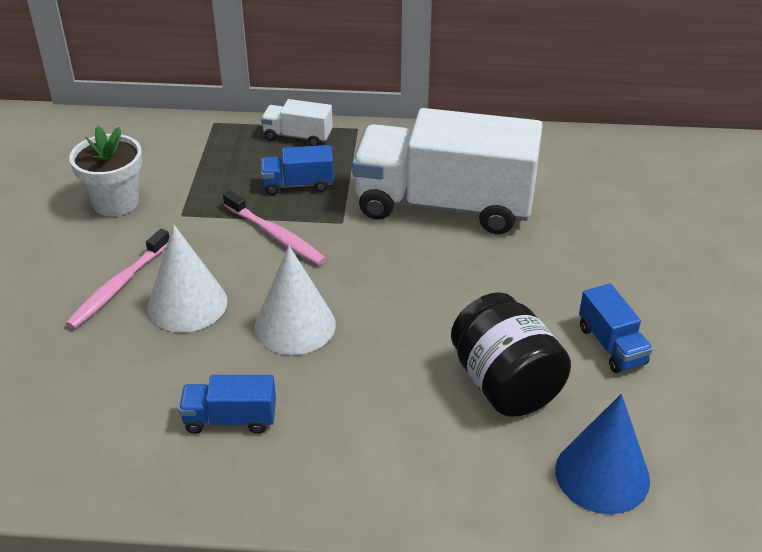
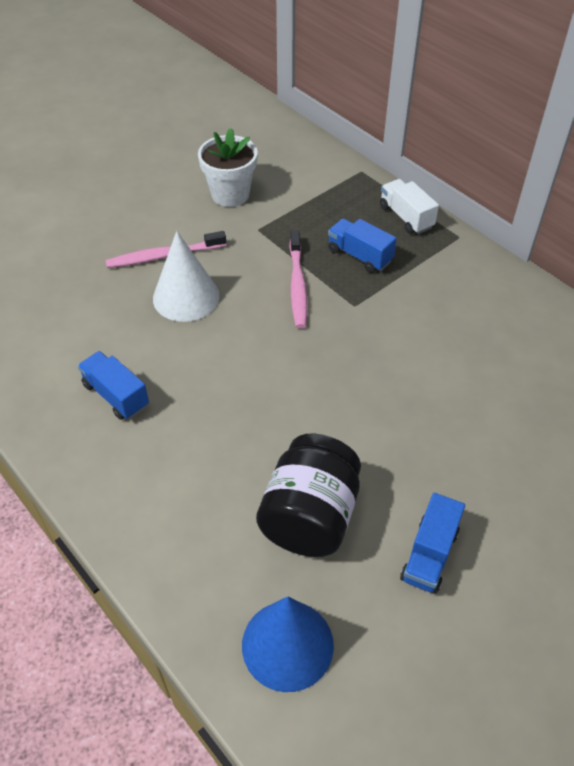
camera: 45 degrees right, 10 degrees up
white cone [255,246,336,355] -> none
white truck [352,108,543,234] -> none

